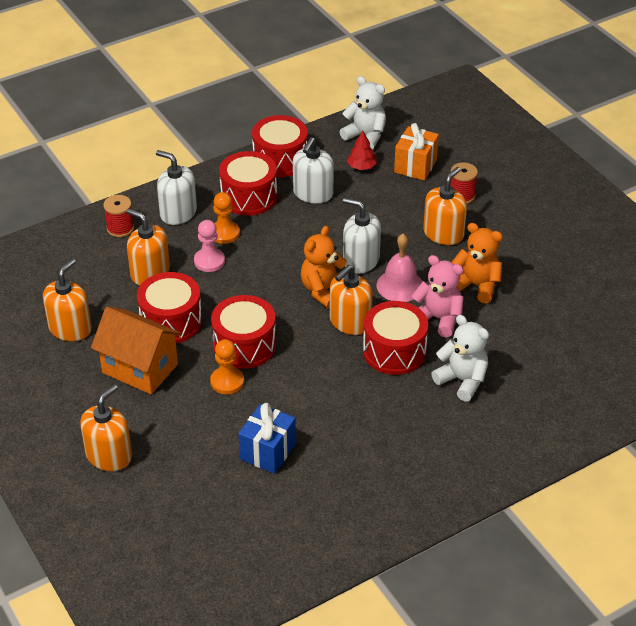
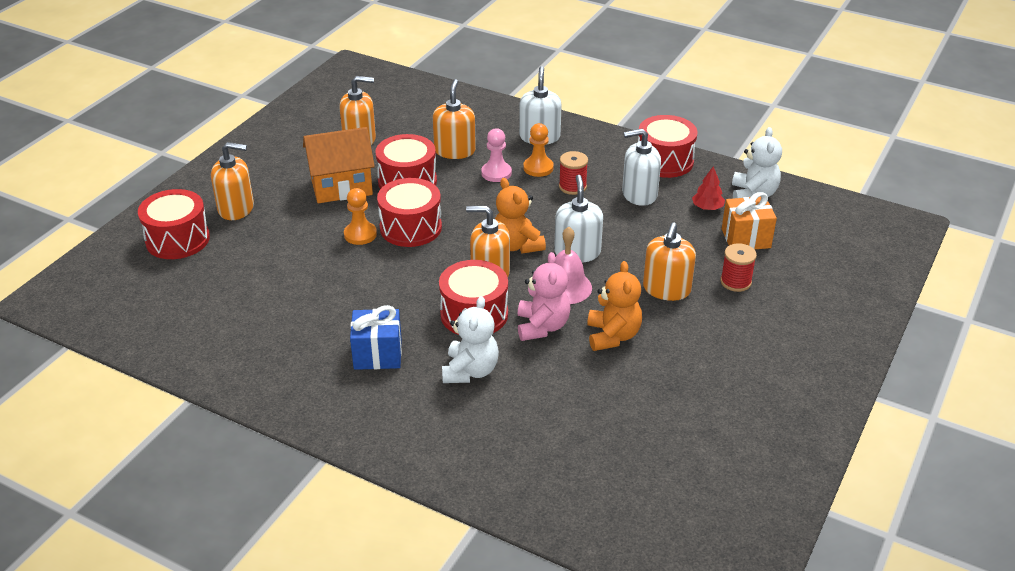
camera: 60 degrees right, 5 degrees down
orange house [91,307,182,394] -> orange house turned 75 degrees clockwise [303,127,375,203]
red spool [103,195,134,237] -> red spool moved to [559,151,588,195]
red drum [219,151,277,216] -> red drum moved to [138,189,210,259]
blue gift [238,403,296,474] -> blue gift moved to [350,305,402,370]
orange teddy bear [301,226,347,309] -> orange teddy bear turned 120 degrees counterclockwise [495,178,546,254]
orange soap dispenser [423,167,467,245] -> orange soap dispenser turned 105 degrees clockwise [643,223,696,301]

